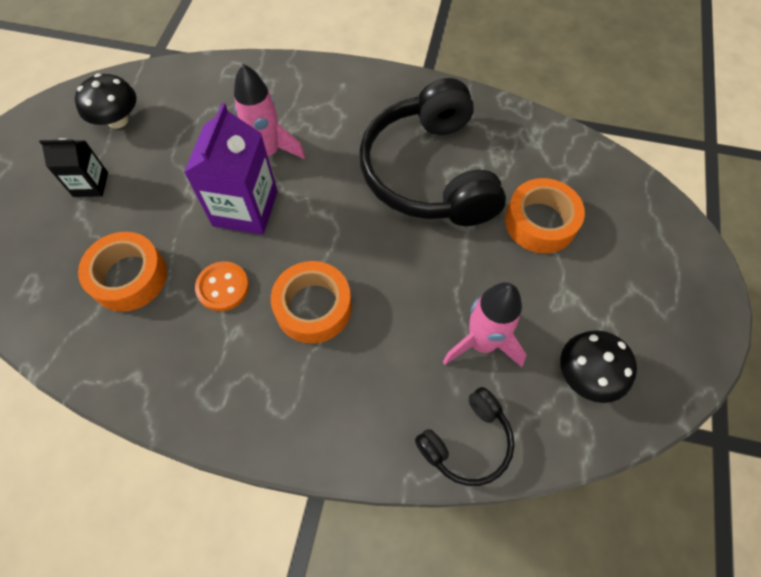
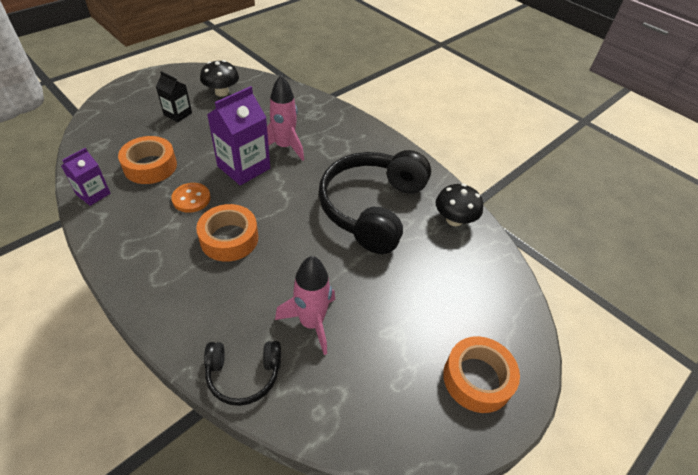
camera: 30 degrees right, 15 degrees down
orange tape [505,178,585,254] -> orange tape moved to [443,336,520,413]
black mushroom [560,330,637,403] -> black mushroom moved to [436,184,483,226]
none -> purple carton [61,148,111,206]

